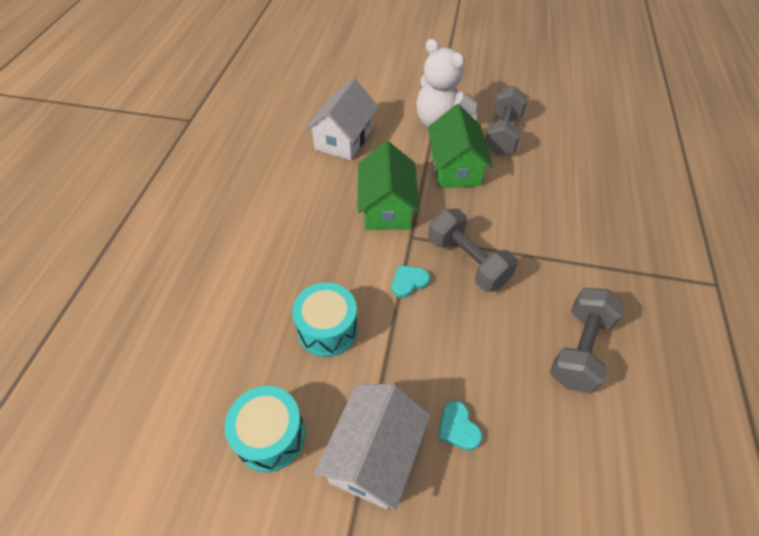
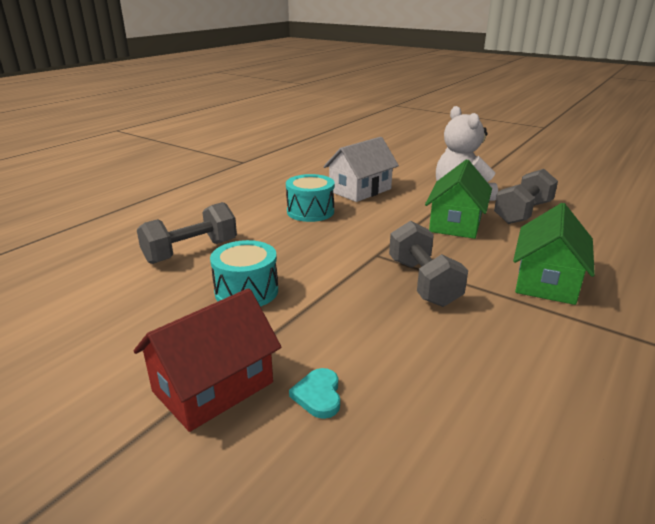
camera: 25 degrees right, 25 degrees down
turquoise drum [225,386,305,472] -> turquoise drum moved to [286,174,335,222]
white house [314,384,430,511] -> red house [134,288,281,432]
green house [358,141,420,230] -> green house moved to [513,203,595,305]
turquoise heart [392,265,430,298] -> none
grey dumbbell [550,288,625,394] -> grey dumbbell moved to [137,202,237,264]

